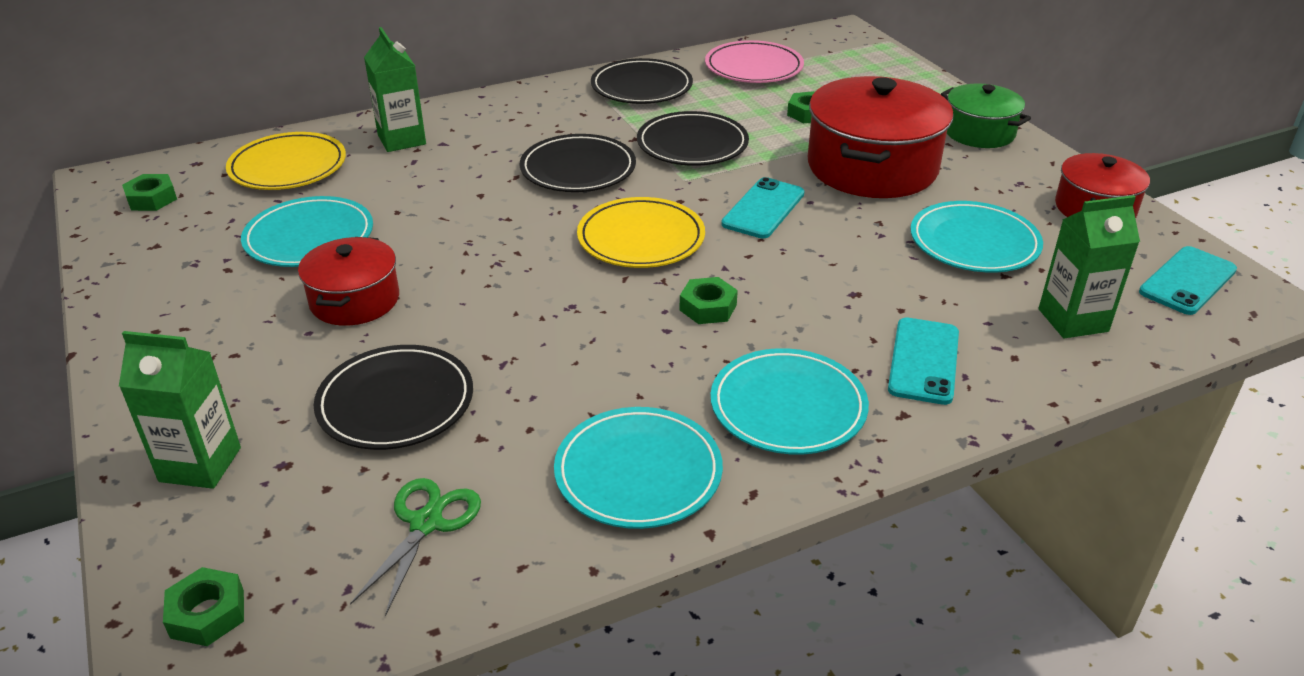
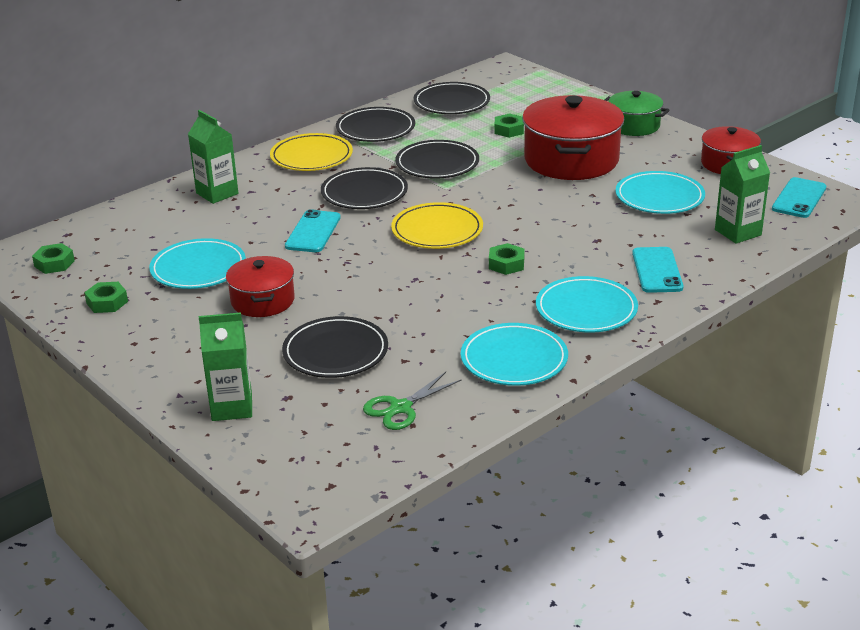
camera: 15 degrees left, 5 degrees down
green nut [163,567,244,646] -> green nut moved to [84,282,128,313]
yellow plate [226,132,346,190] -> yellow plate moved to [270,133,353,171]
green scissors [350,478,481,616] -> green scissors turned 135 degrees counterclockwise [363,372,461,430]
pink plate [705,40,804,83] -> black plate [414,82,490,114]
turquoise phone [721,177,805,238] -> turquoise phone moved to [285,209,341,252]

